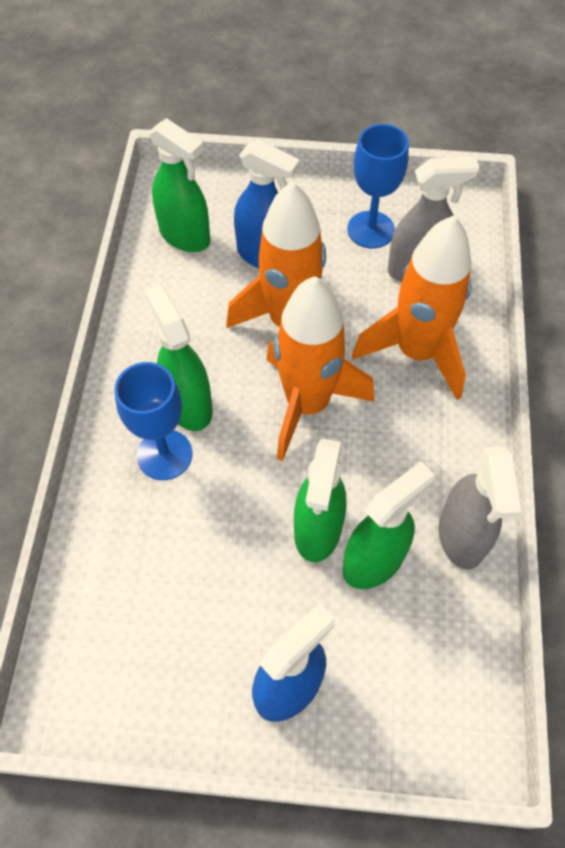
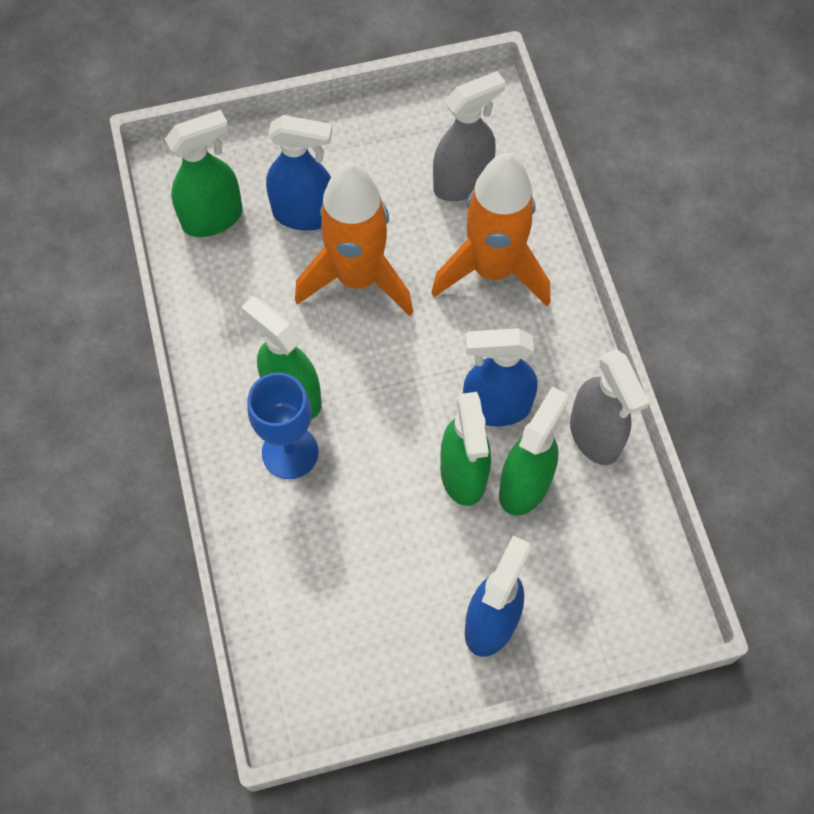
camera: 20 degrees left, 5 degrees up
green spray bottle [149,118,210,252] -> green spray bottle turned 45 degrees counterclockwise [165,110,243,237]
orange rocket [266,276,375,461] -> none
blue goblet [347,124,409,249] -> none
none -> blue spray bottle [463,328,538,426]

